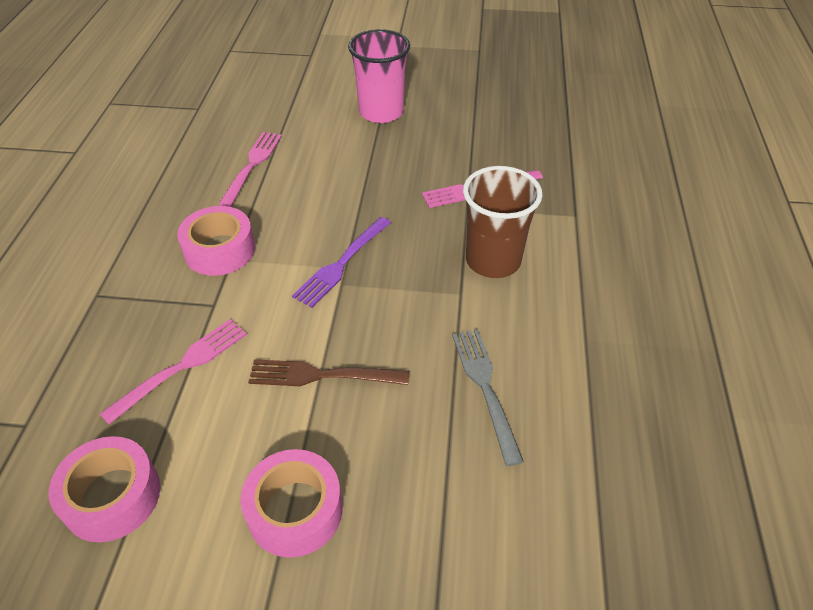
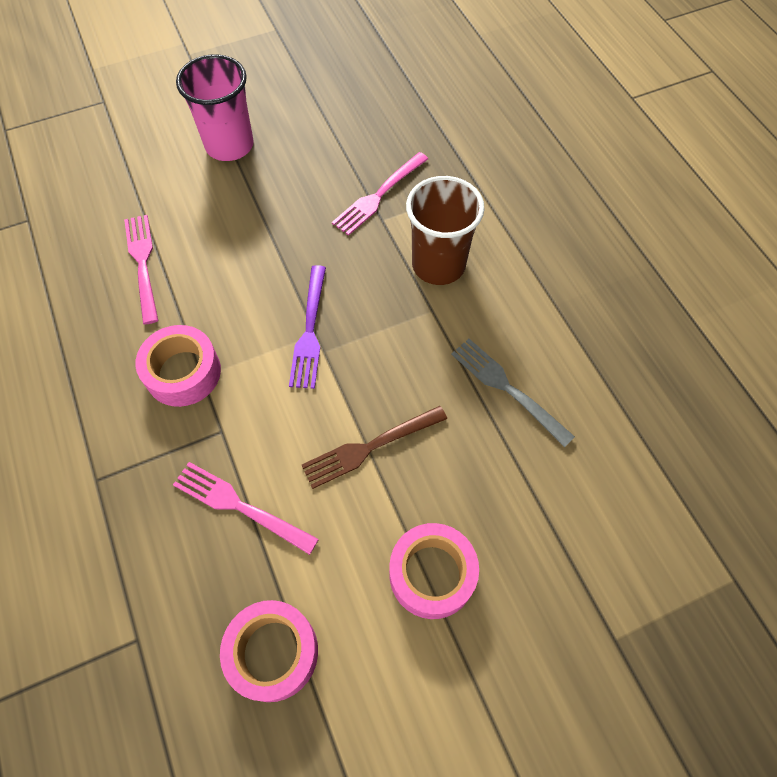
camera: 30 degrees left, 15 degrees up
pink fork [100,319,247,425] -> pink fork turned 75 degrees counterclockwise [173,462,319,555]

